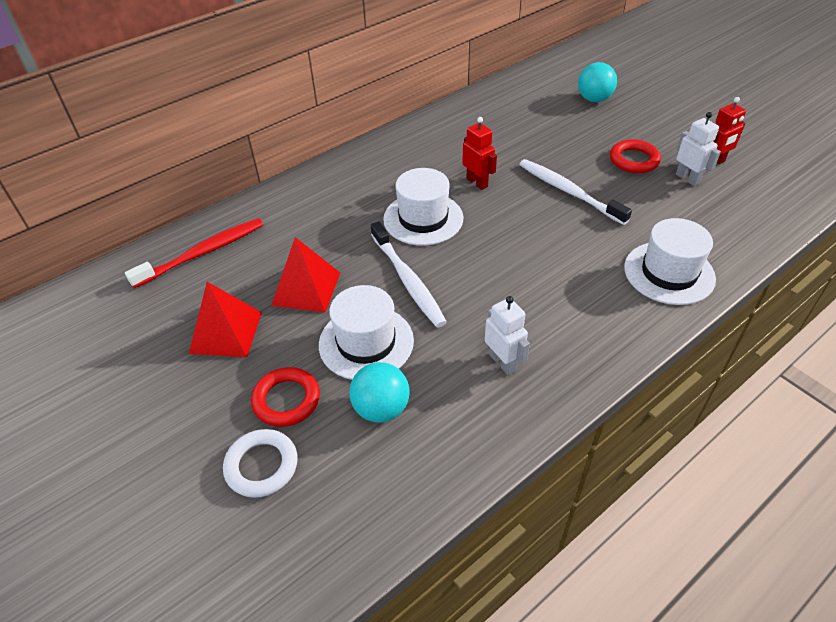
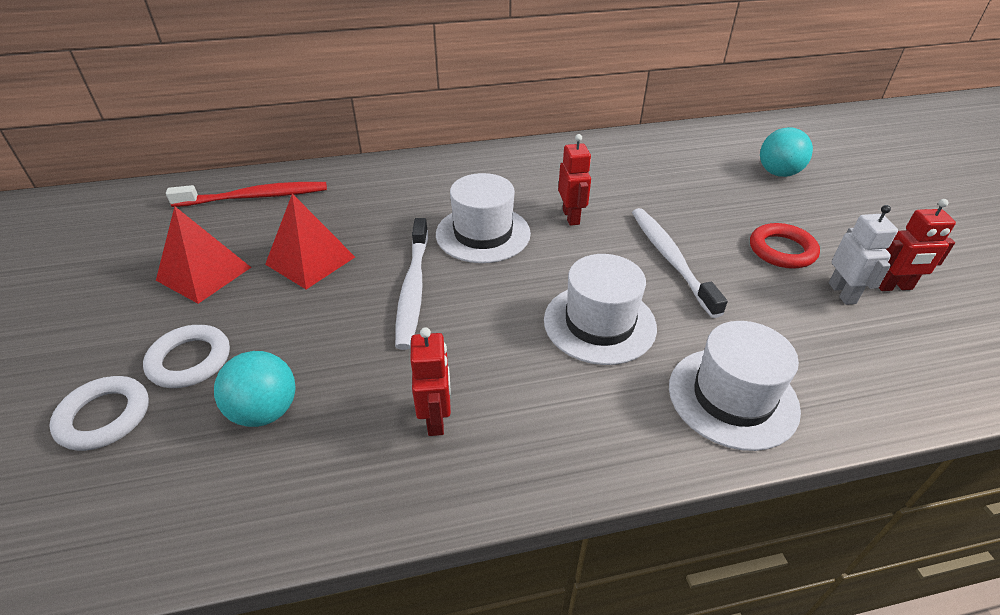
camera: 25 degrees right, 5 degrees down
red ring [251,367,320,427] -> white ring [143,325,230,388]
white hat [319,285,414,380] -> white hat moved to [544,254,657,365]
white robot [485,296,530,375] -> red robot [411,327,451,436]

